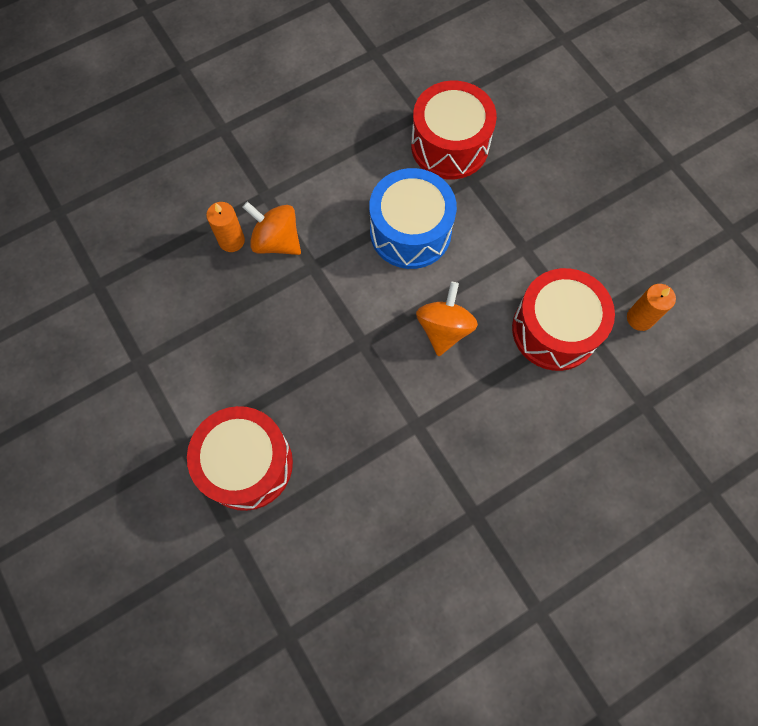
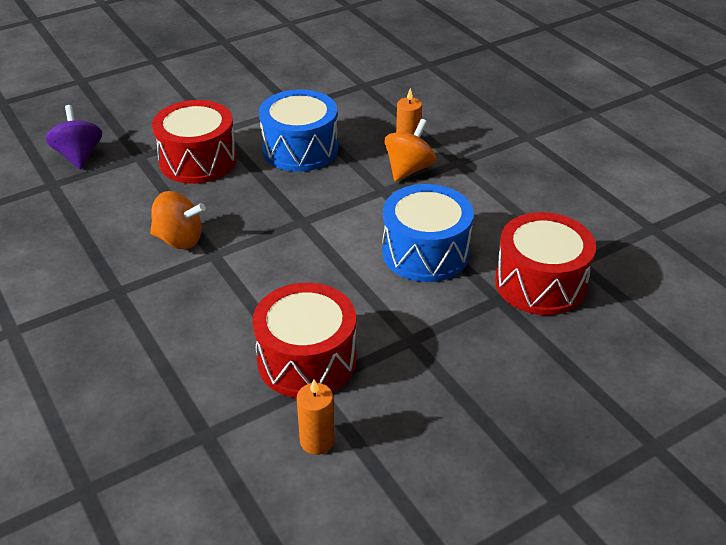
camera: 90 degrees right, 30 degrees down
orange spinning top [416,282,478,356] -> orange spinning top moved to [150,191,206,249]
none -> purple spinning top [45,105,102,169]
none -> blue drum [259,89,338,172]

